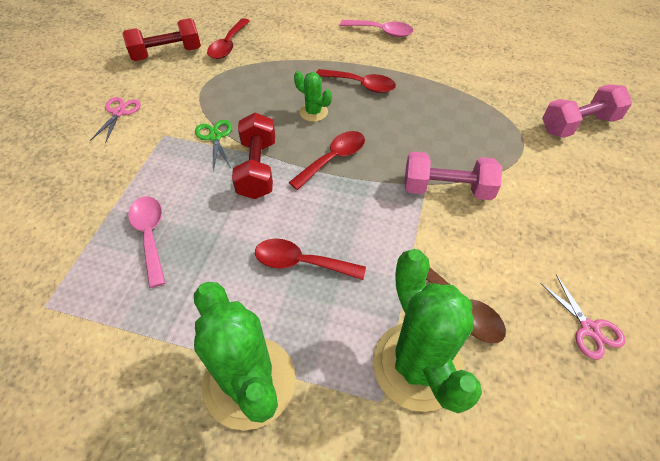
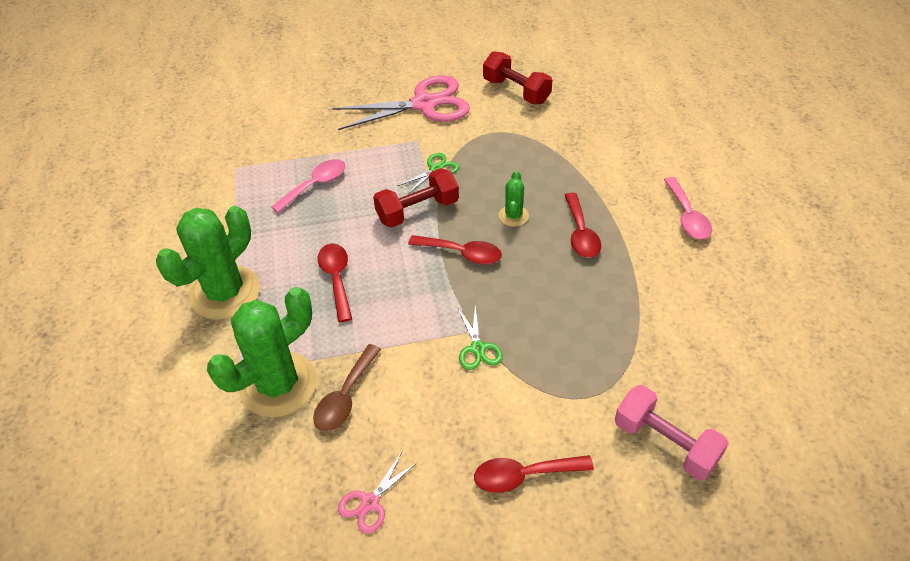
camera: 65 degrees right, 5 degrees down
pink scissors [90,97,141,144] -> pink scissors [332,75,470,130], size x2.22
red spoon [207,18,250,59] -> red spoon moved to [474,455,594,493]
pink dumbbell [404,151,502,200] -> green scissors [458,306,503,370]

